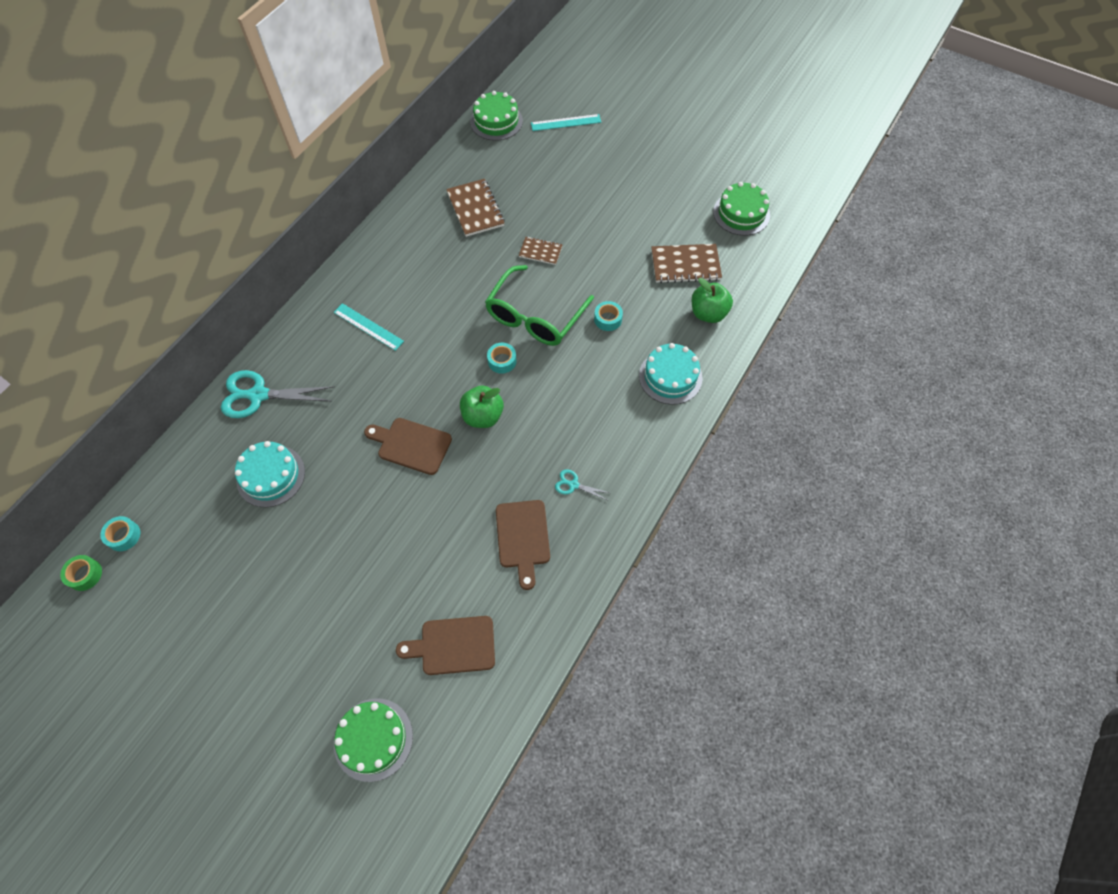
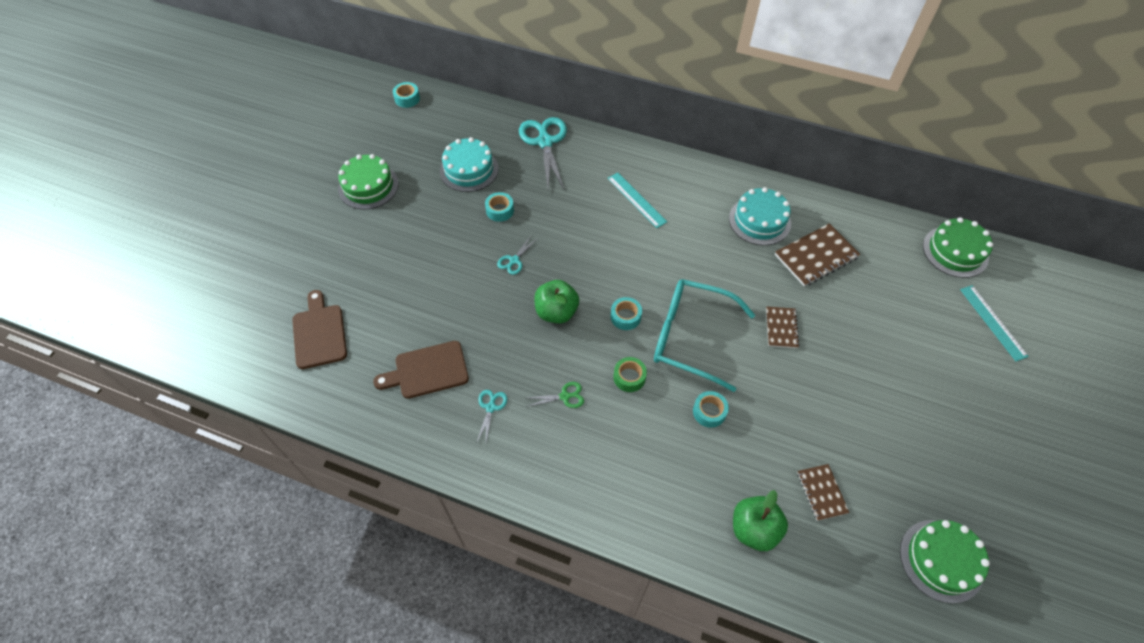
camera: 80 degrees right, 5 degrees down
green tape [60,555,102,591] -> green tape moved to [613,357,647,392]
turquoise ruler [333,303,404,351] -> turquoise ruler turned 60 degrees counterclockwise [607,172,667,228]
green cake [334,698,413,782] -> green cake moved to [338,154,398,209]
brown cutting board [364,418,452,475] -> turquoise scissors [497,236,538,275]
green glasses [485,265,594,346] -> turquoise glasses [654,279,755,392]
turquoise cake [639,343,703,405] -> turquoise cake moved to [729,187,791,245]
brown notebook [652,244,722,283] -> brown notebook [797,464,850,521], size x0.60
none -> turquoise tape [485,192,514,222]
none -> green scissors [526,382,584,408]

